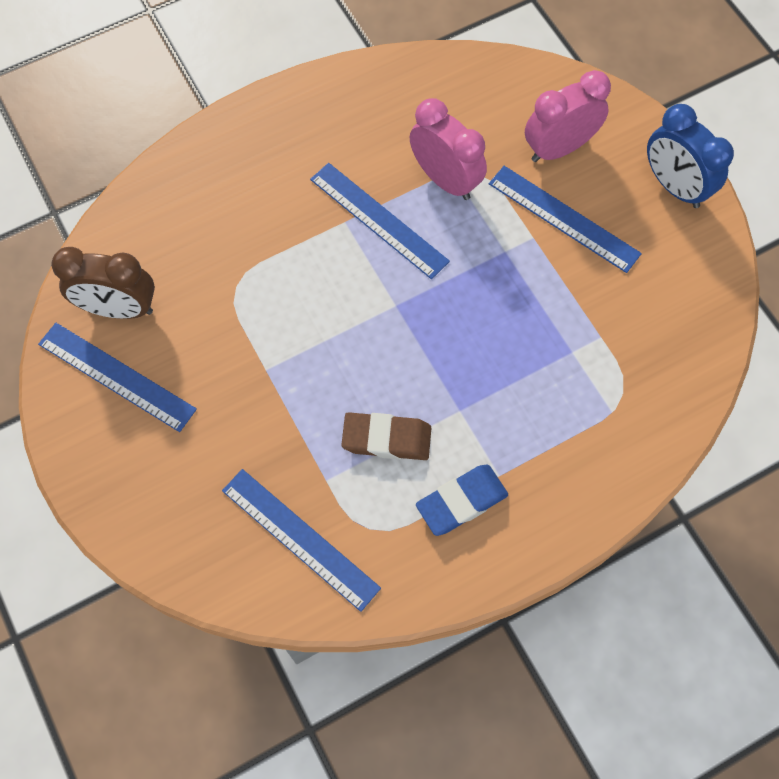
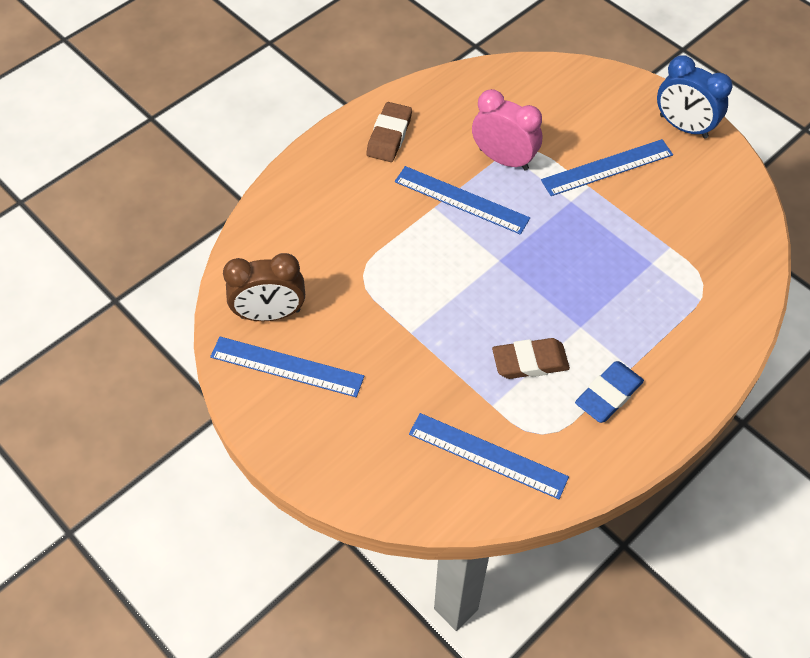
camera: 15 degrees left, 10 degrees down
blue ruler [489,166,642,273] -> blue ruler turned 45 degrees counterclockwise [541,139,673,196]
pink clock [525,70,611,162] -> none
none -> brown eraser [366,102,412,162]

